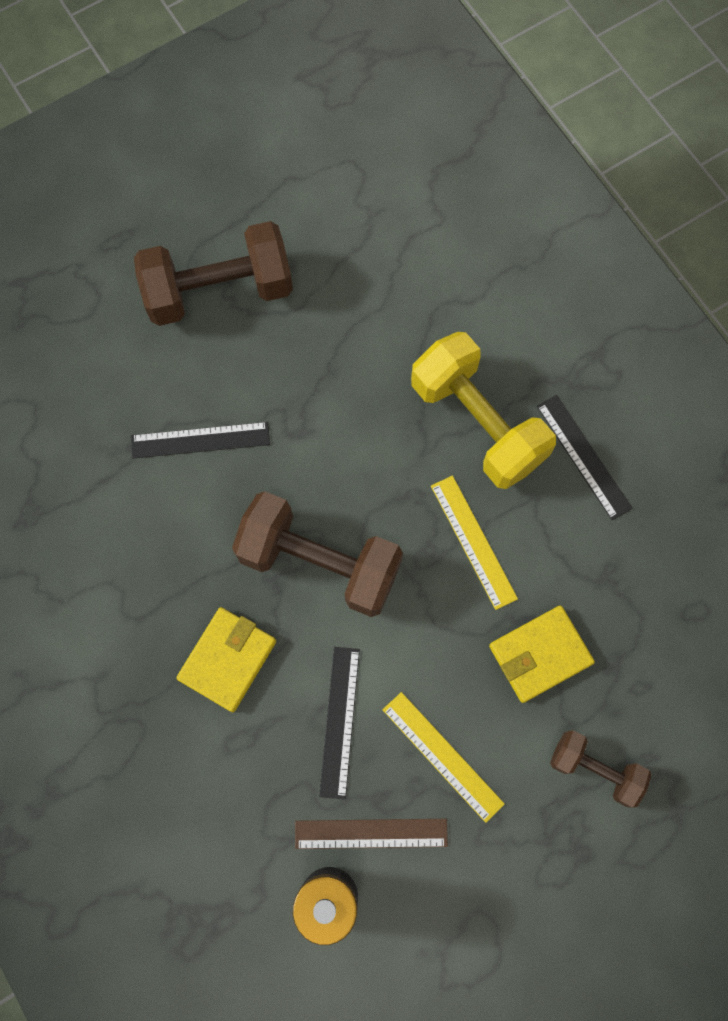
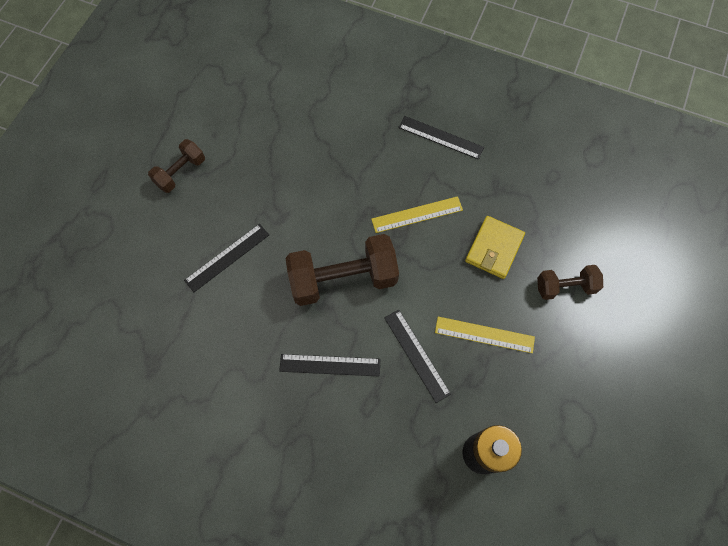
camera: 35 degrees left, 5 degrees down
brown dumbbell [134,221,293,326] -> brown dumbbell [148,139,205,193], size x0.56
yellow wallet [176,607,276,712] -> black ruler [279,354,380,376]
brown ruler [295,819,448,849] -> none
yellow dumbbell [411,332,556,489] -> none
yellow ruler [431,476,518,610] -> yellow ruler turned 45 degrees counterclockwise [371,196,463,233]

